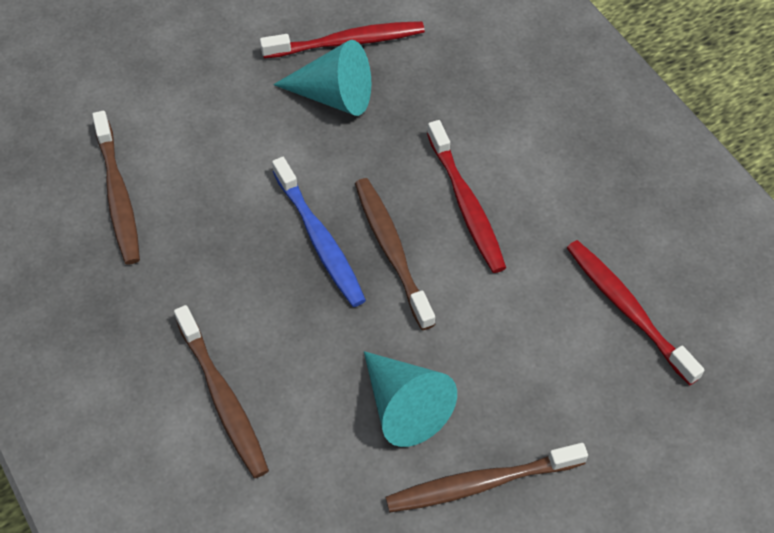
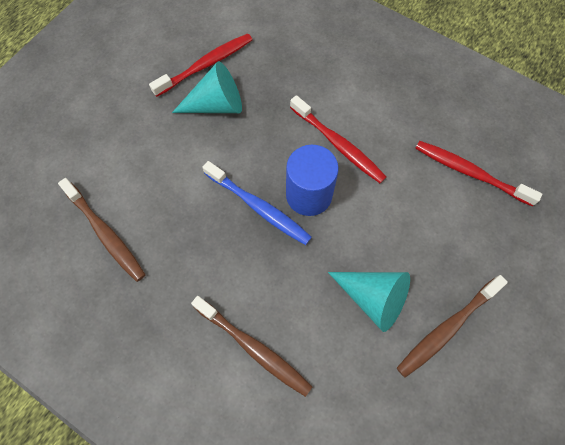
camera: 25 degrees left, 10 degrees up
brown toothbrush [355,178,436,330] -> blue cylinder [286,145,339,216]

